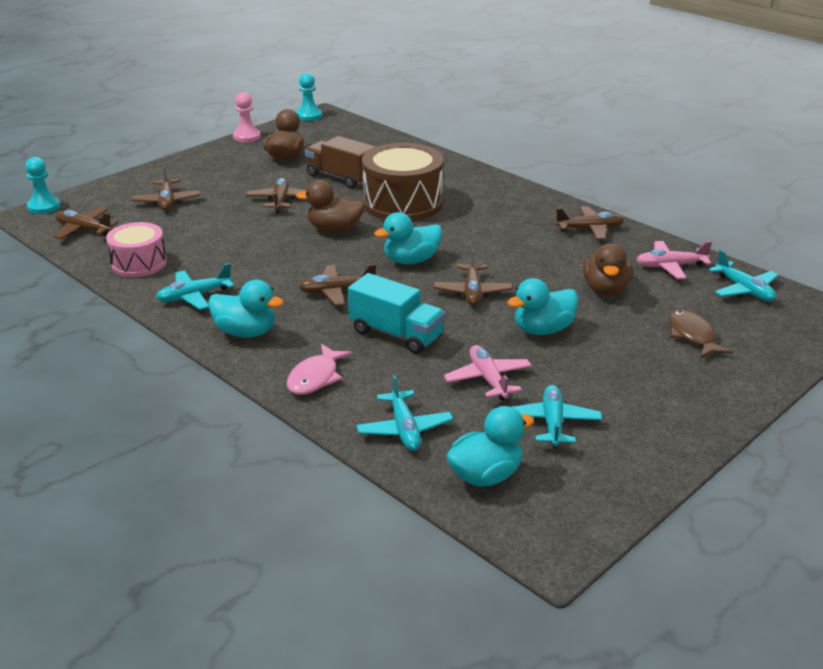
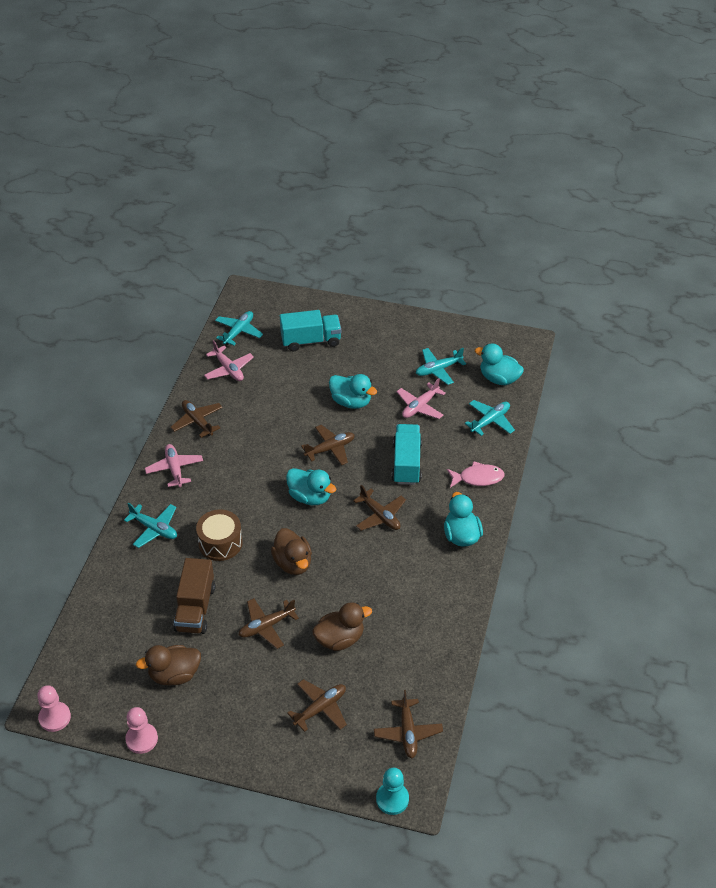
camera: 120 degrees left, 15 degrees up
pink drum [106,222,167,277] -> none
turquoise plane [156,263,234,310] -> turquoise plane moved to [124,503,177,548]
turquoise pawn [296,73,322,121] -> pink pawn [37,685,71,732]
brown drum [362,143,444,221] -> brown drum [196,509,243,561], size x0.61
brown duck [583,243,633,295] -> brown duck moved to [312,602,372,651]
brown fish [669,309,733,359] -> turquoise truck [280,310,341,351]
none -> pink plane [145,444,203,487]

